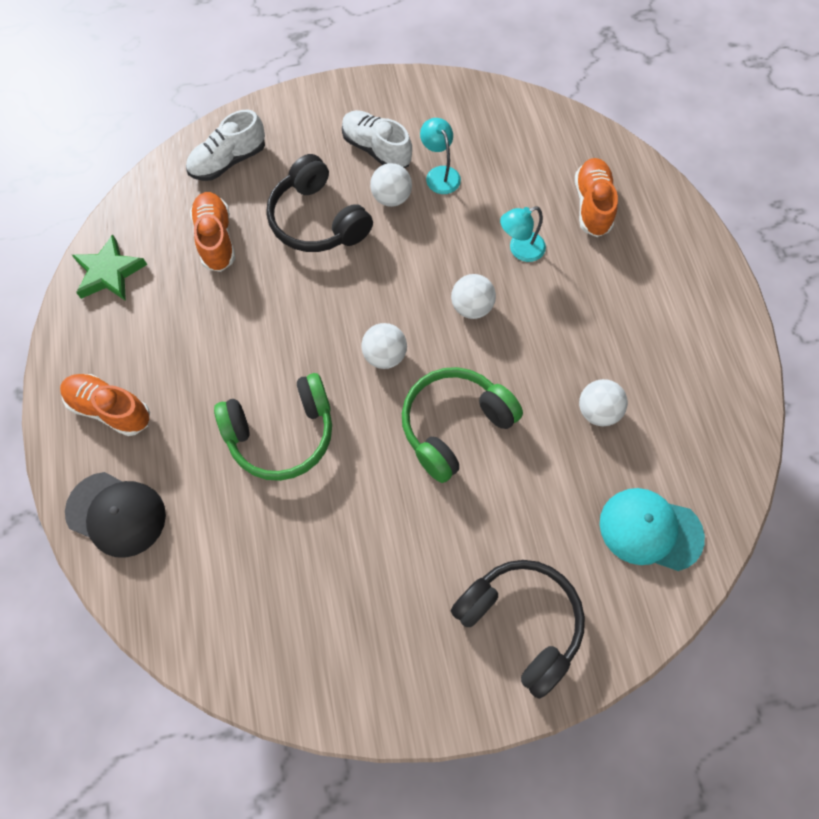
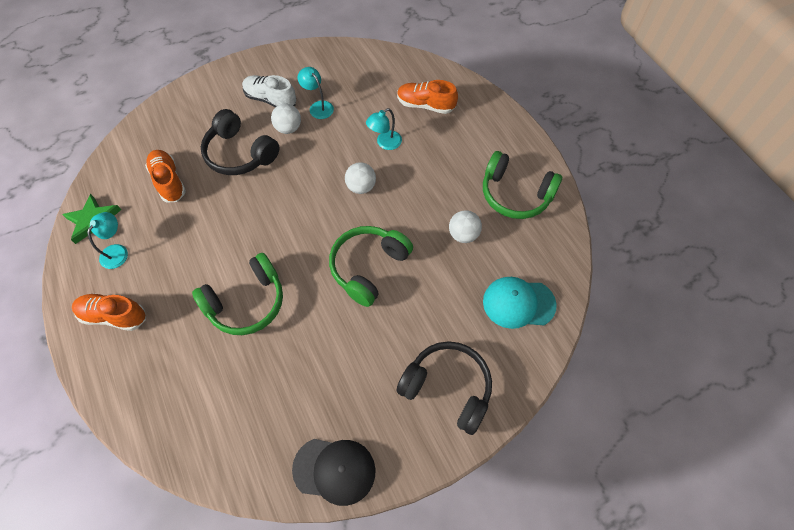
camera: 15 degrees left, 5 degrees down
black cap [65,472,166,558] -> black cap moved to [292,439,376,506]
white shoe [186,110,265,181] -> none
white ball [361,323,407,369] -> none
orange shoe [575,158,618,237] -> orange shoe turned 60 degrees counterclockwise [397,80,458,114]
none -> turquoise lamp [87,212,128,269]
none -> green headphones [483,151,562,219]

